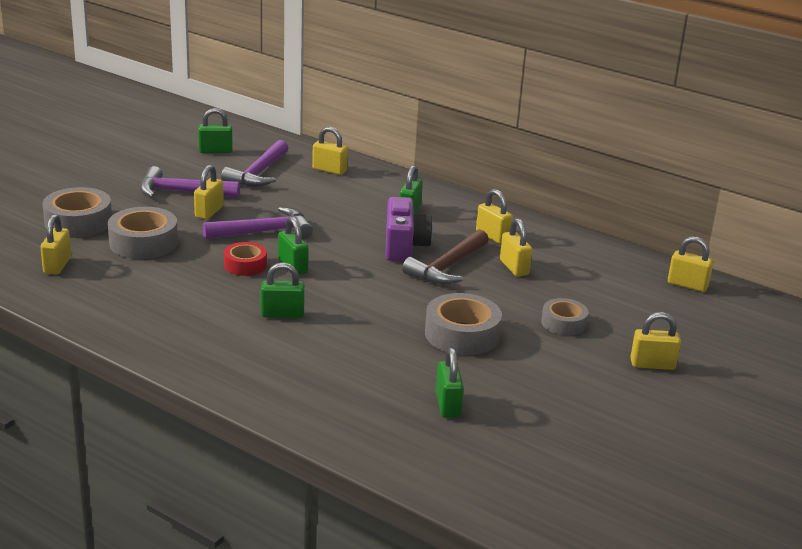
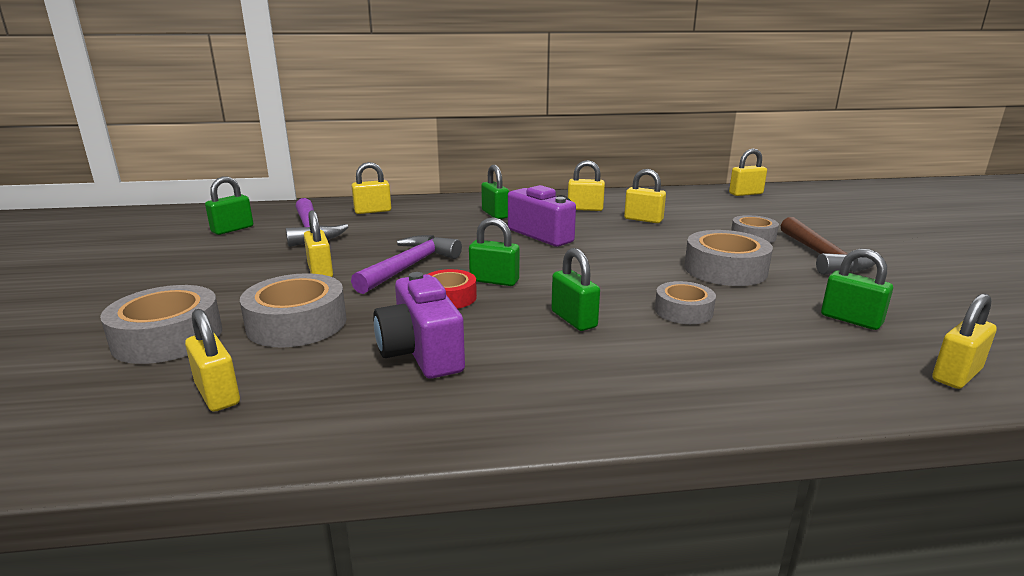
camera: 40 degrees left, 5 degrees down
purple hammer [140,166,240,198] -> none
green padlock [261,263,305,318] -> green padlock turned 75 degrees counterclockwise [551,248,600,331]
brown hammer [402,229,489,284] -> brown hammer moved to [781,217,875,275]
yellow padlock [630,312,681,370] -> yellow padlock moved to [932,293,996,389]
none -> purple camera [373,272,465,379]
none -> grey tape [655,281,716,324]

